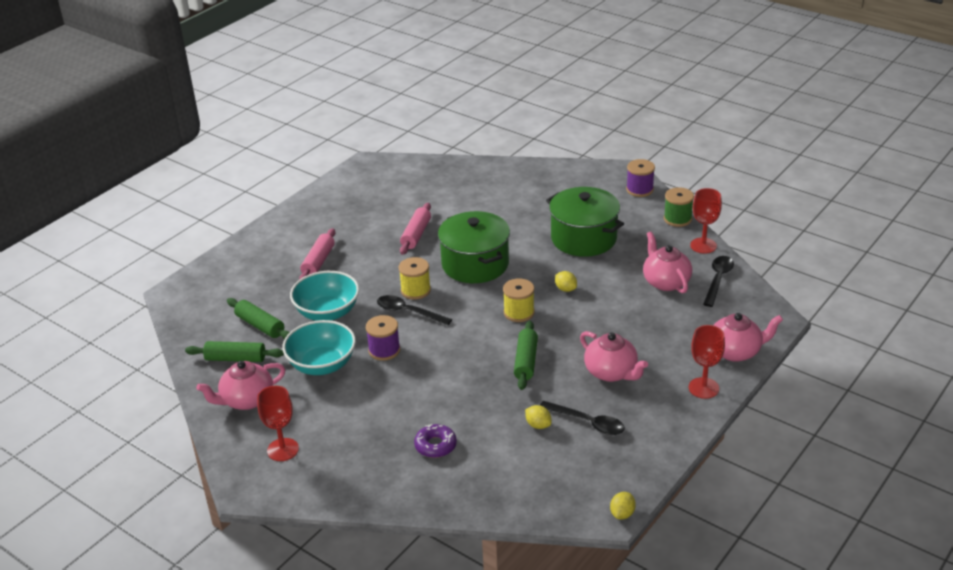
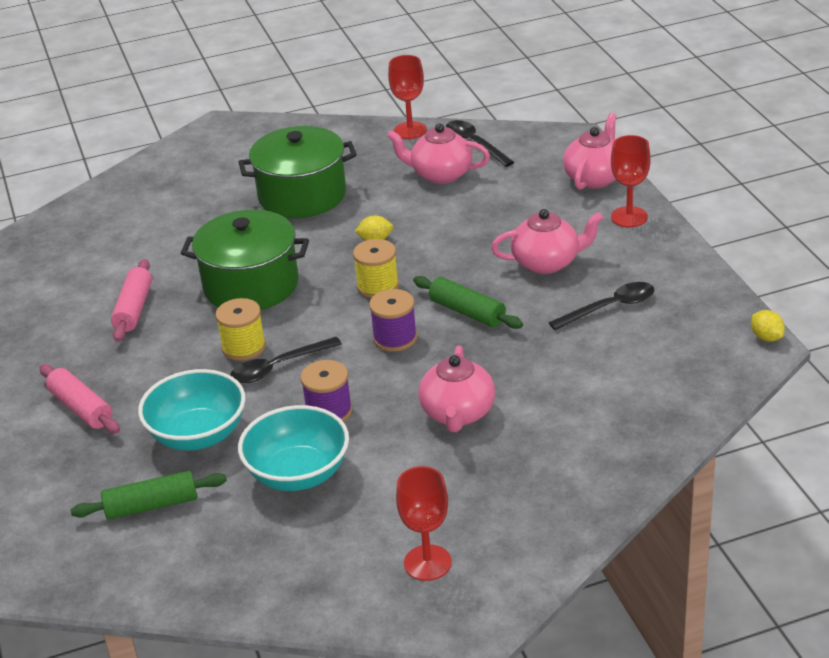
camera: 55 degrees left, 0 degrees up
green rolling pin [185,341,284,362] -> none
pink teapot [196,361,286,410] -> pink teapot moved to [418,346,495,432]
pink rolling pin [400,203,431,255] -> pink rolling pin turned 45 degrees clockwise [111,259,152,342]
purple donut [414,424,457,458] -> none
yellow lemon [525,405,552,429] -> none
purple spool [626,159,655,197] -> purple spool moved to [369,289,417,352]
green spool [664,187,694,227] -> none

